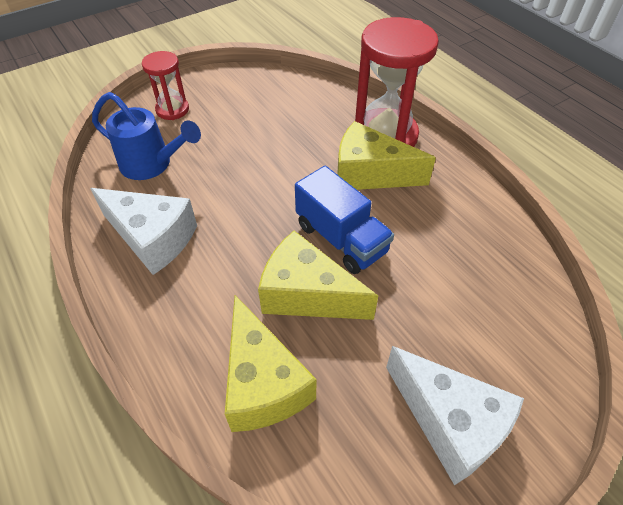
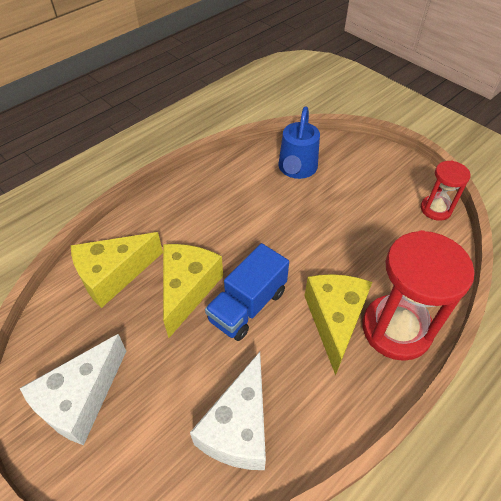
camera: 80 degrees right, 0 degrees up
white cheese [90,188,197,275] -> white cheese moved to [190,352,266,470]
red hourglass [142,51,189,120] -> red hourglass moved to [421,160,470,221]

